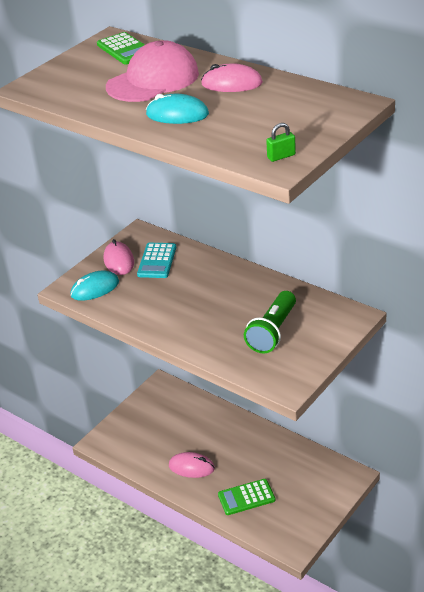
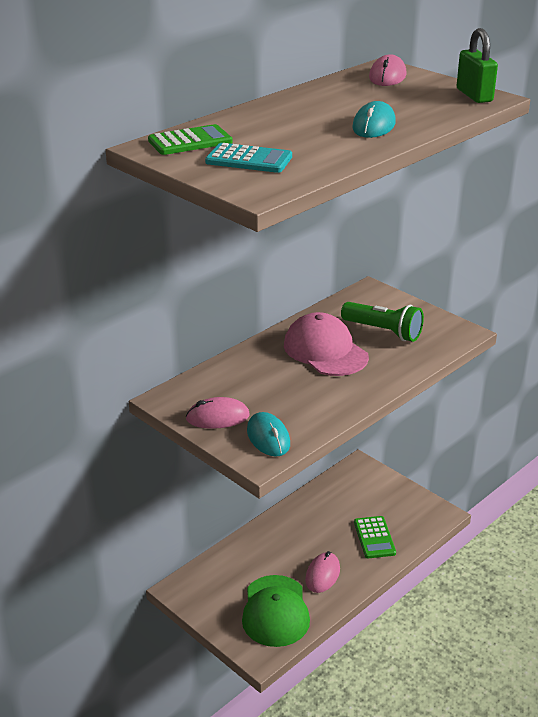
camera: 85 degrees left, 5 degrees down
pink cap [106,40,199,102] -> pink cap moved to [284,312,369,376]
turquoise calculator [137,243,176,278] -> turquoise calculator moved to [205,143,292,173]
pink mouse [201,64,263,92] -> pink mouse moved to [369,54,407,86]
green padlock [266,123,296,162] -> green padlock [457,28,498,103], size x1.89
none -> green cap [242,575,310,647]

